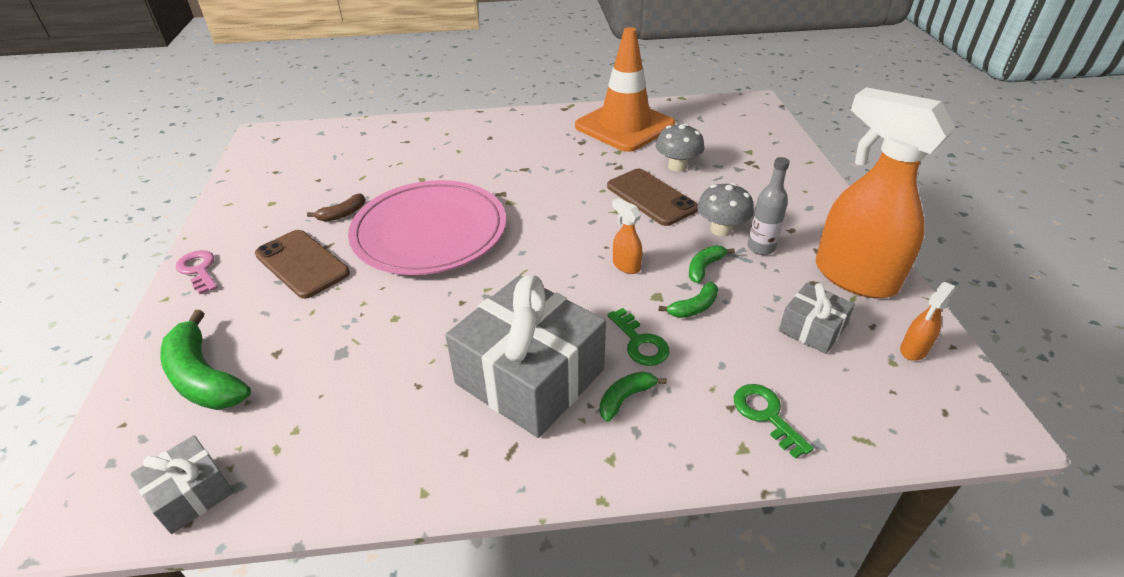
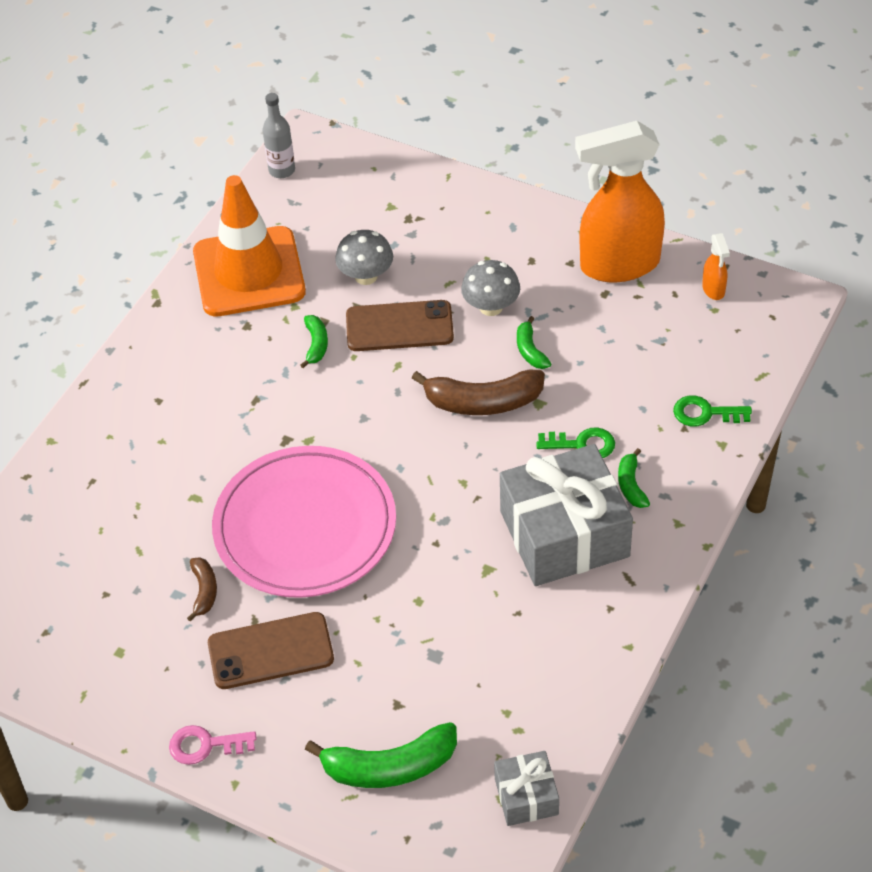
camera: 55 degrees left, 10 degrees up
orange spray bottle [612,198,642,274] -> brown banana [412,370,545,415]
green banana [659,282,718,318] -> green banana moved to [300,315,328,368]
grey bottle [748,157,790,255] -> grey bottle moved to [263,93,295,178]
grey gift [779,283,855,354] -> none

